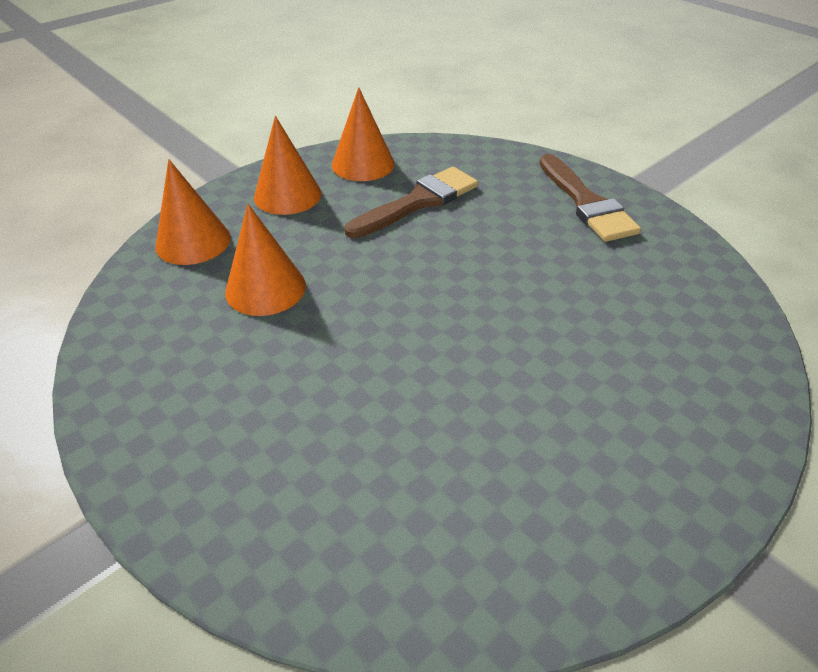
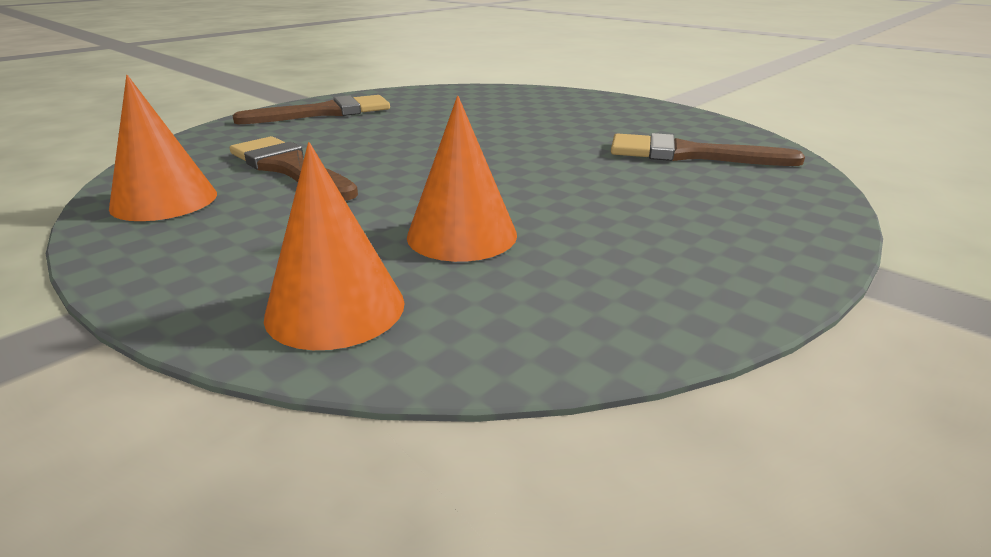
camera: 95 degrees left, 15 degrees down
orange cone [254,116,321,215] -> none
none -> brown brush [611,133,805,166]

